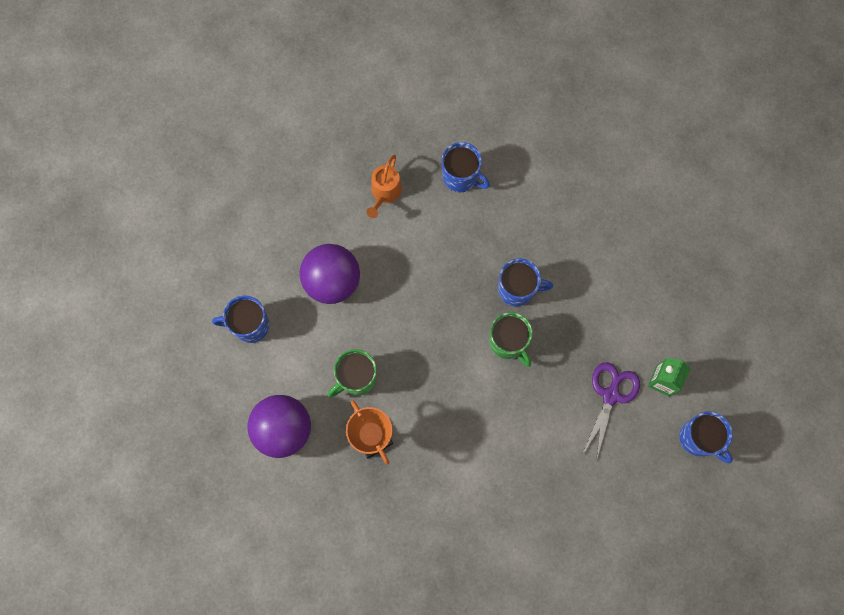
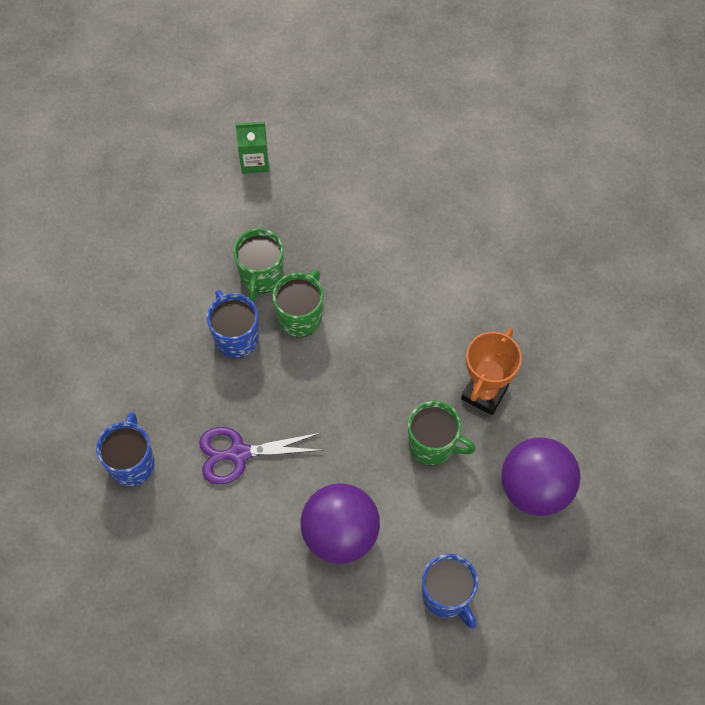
camera: 120 degrees left, 10 degrees down
orange watering can [366,155,402,218] -> none
purple scissors [582,362,640,462] -> purple scissors moved to [199,427,323,484]
blue mug [679,411,733,463] -> none
none -> green mug [233,228,283,302]

